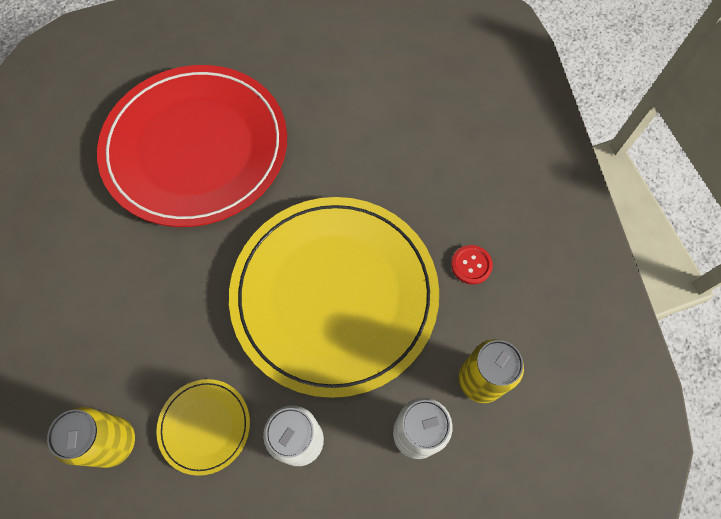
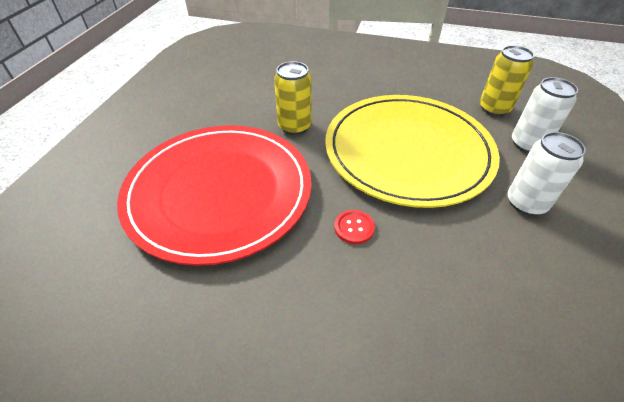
camera: 65 degrees left, 20 degrees down
yellow can [47,407,135,468] -> yellow can moved to [274,61,312,135]
yellow plate [156,379,250,476] -> none
red button [451,245,493,284] -> red button moved to [334,210,375,244]

